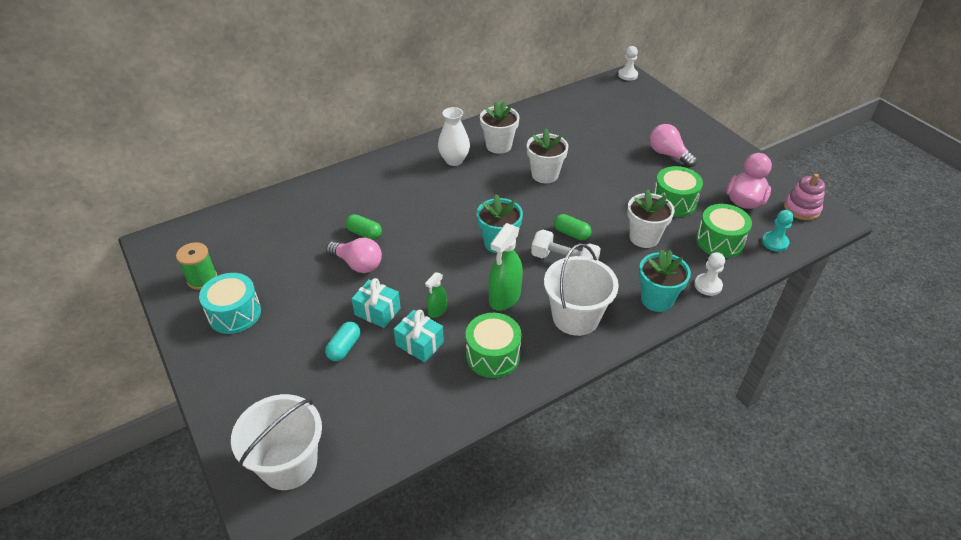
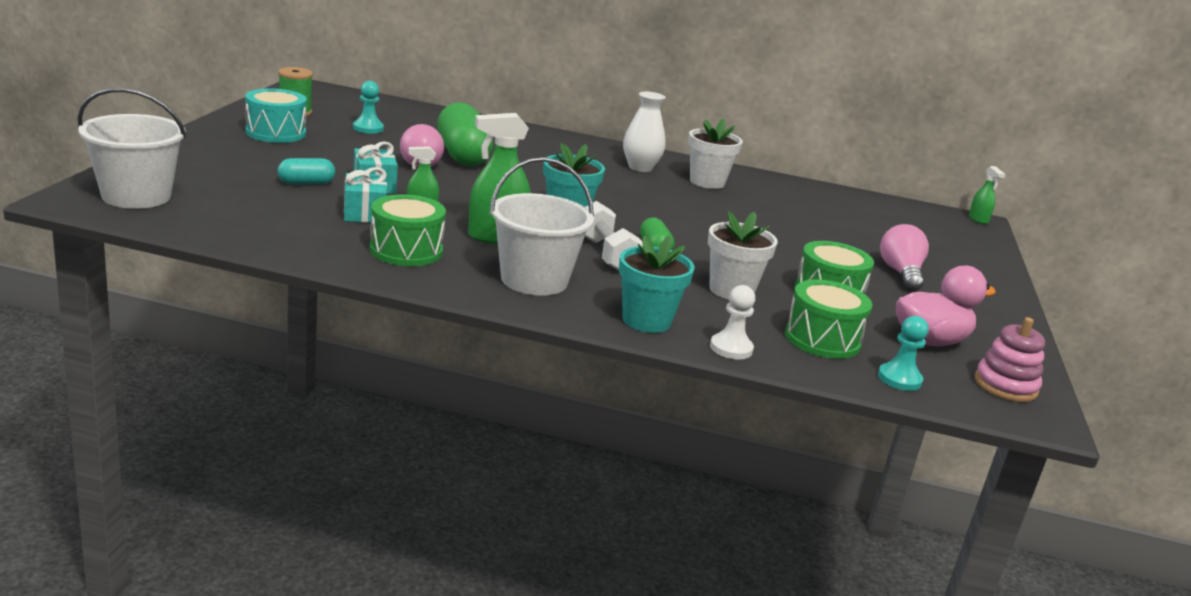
camera: 40 degrees right, 20 degrees down
green capsule [345,214,382,240] -> green capsule [437,102,493,166], size x2.01
white flower pot [527,128,568,183] -> none
white pawn [618,46,638,80] -> green spray bottle [969,166,1005,224]
none -> turquoise pawn [353,81,384,134]

